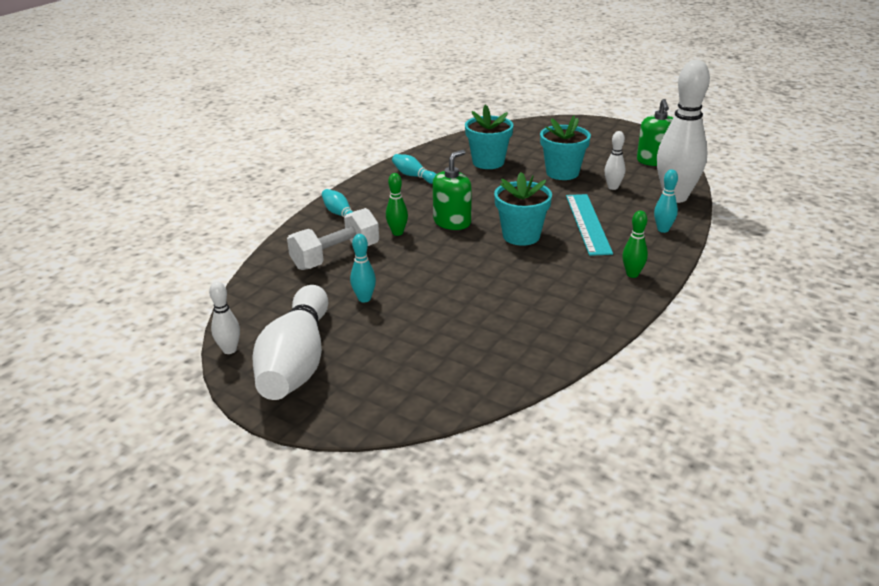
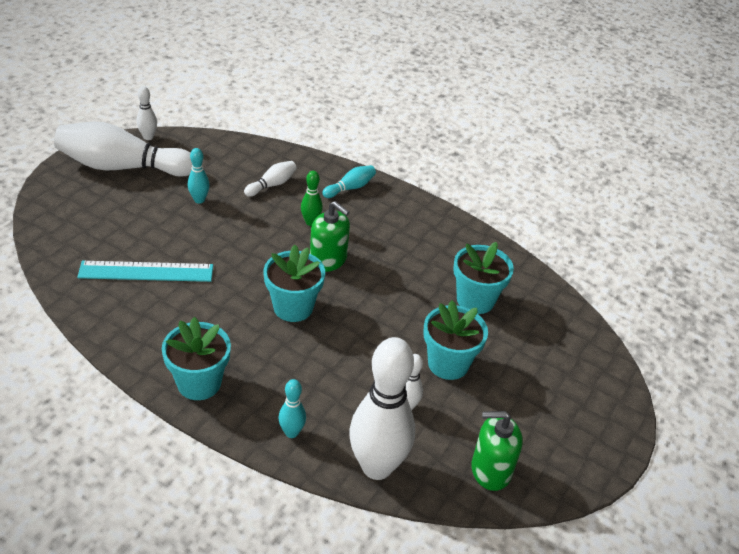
camera: 85 degrees right, 10 degrees up
white dumbbell [287,208,379,270] -> white bowling pin [244,161,297,197]
turquoise bowling pin [392,154,437,184] -> none
turquoise ruler [566,194,613,256] -> turquoise ruler moved to [77,261,213,282]
green bowling pin [622,210,648,278] -> turquoise flower pot [162,317,231,400]

